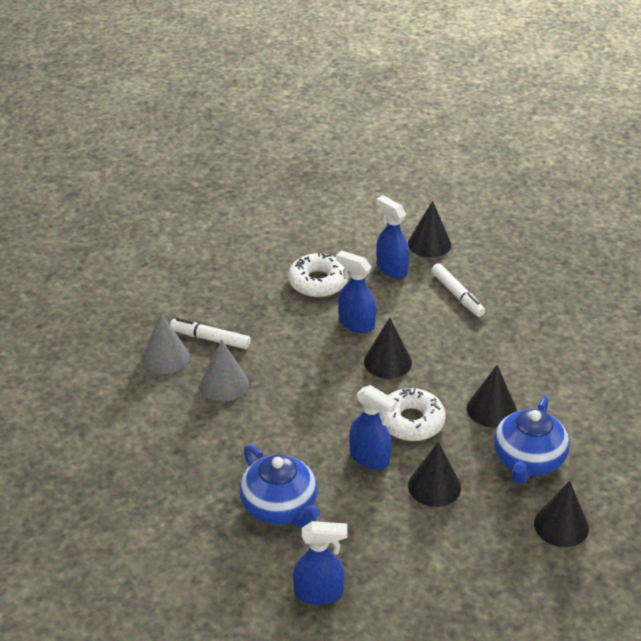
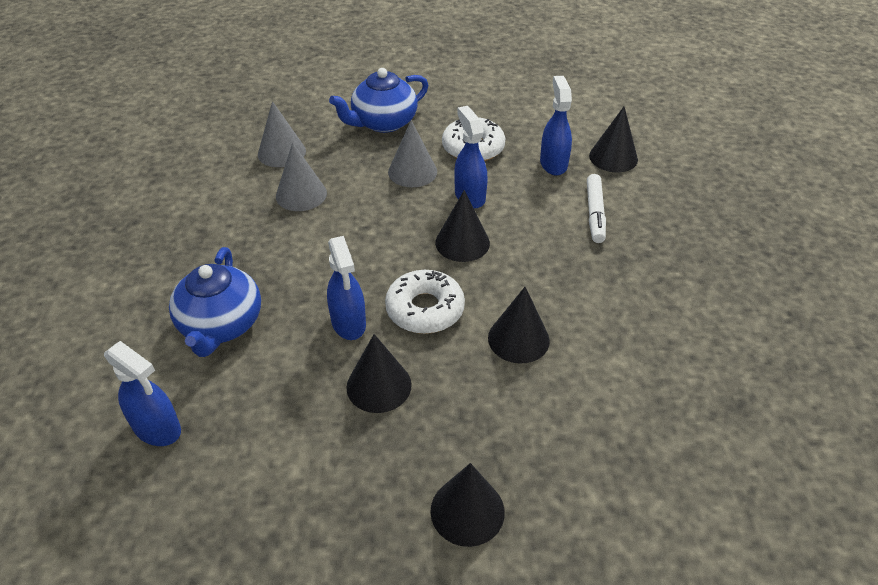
camera: 35 degrees right, 5 degrees up
white marker [170,318,250,349] -> none
blue teapot [494,396,570,484] -> blue teapot moved to [329,68,428,133]
none -> grey cone [388,120,437,187]

